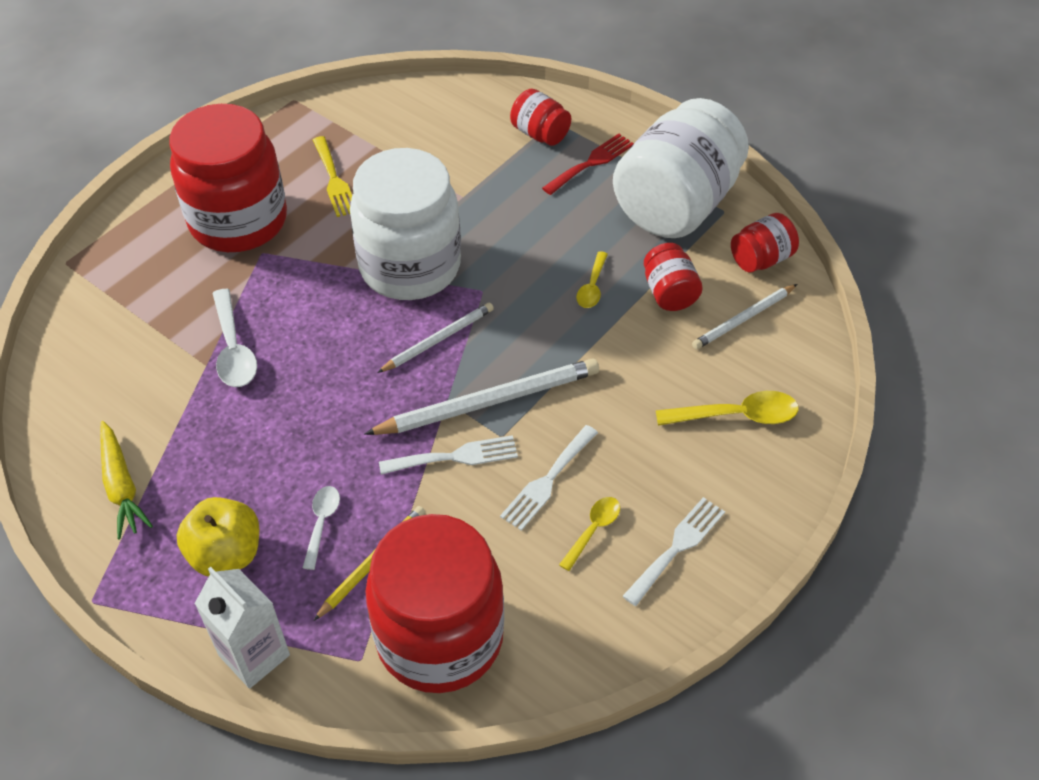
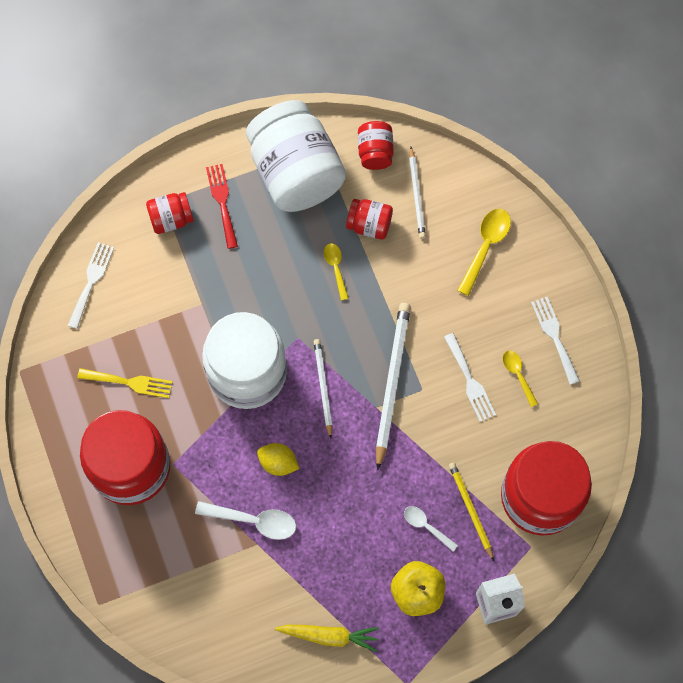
camera: 60 degrees left, 20 degrees up
white fork [379,435,518,475] -> white fork moved to [68,242,114,329]
yellow spoon [576,251,608,308] -> yellow spoon turned 150 degrees counterclockwise [324,243,349,300]
none -> yellow lemon [257,443,299,476]

